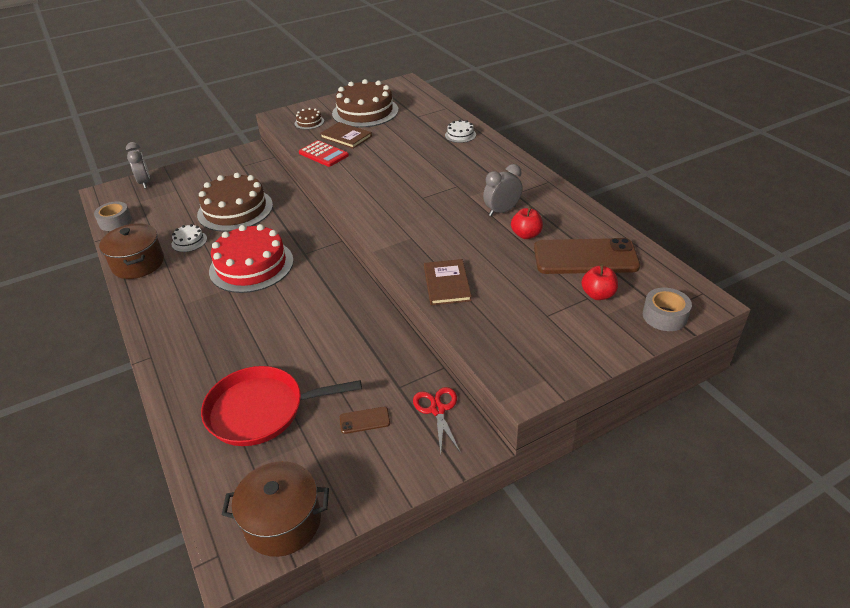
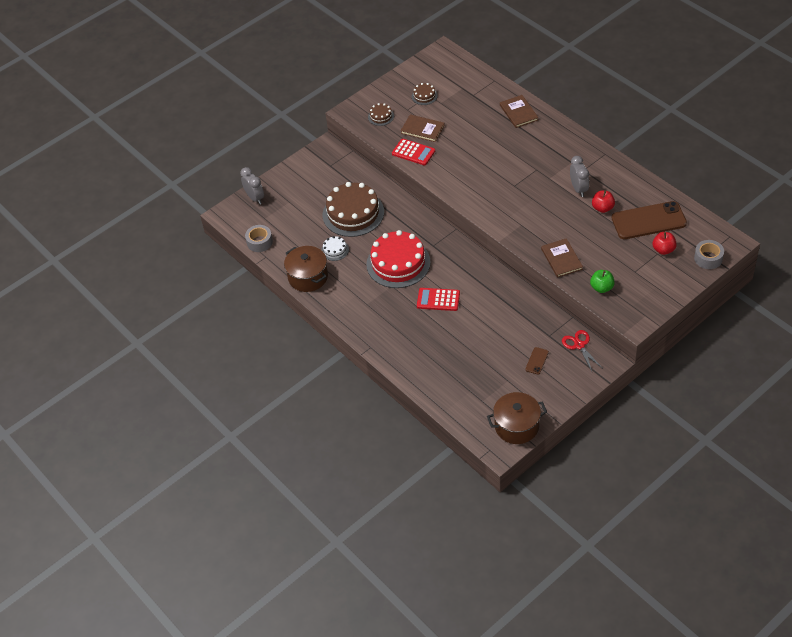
camera: 10 degrees left, 10 degrees up
red pan [201,366,362,446] -> none
brown cake [332,79,398,128] -> brown cake [412,83,438,105], size x0.44
brown phone [340,407,390,434] -> brown phone turned 45 degrees counterclockwise [525,347,549,374]
white cake [445,120,476,143] -> brown book [500,95,539,128]
grey clock [483,164,523,216] -> grey clock turned 120 degrees clockwise [570,156,589,197]
none -> red calculator [417,288,460,311]
none -> green apple [590,270,615,293]

